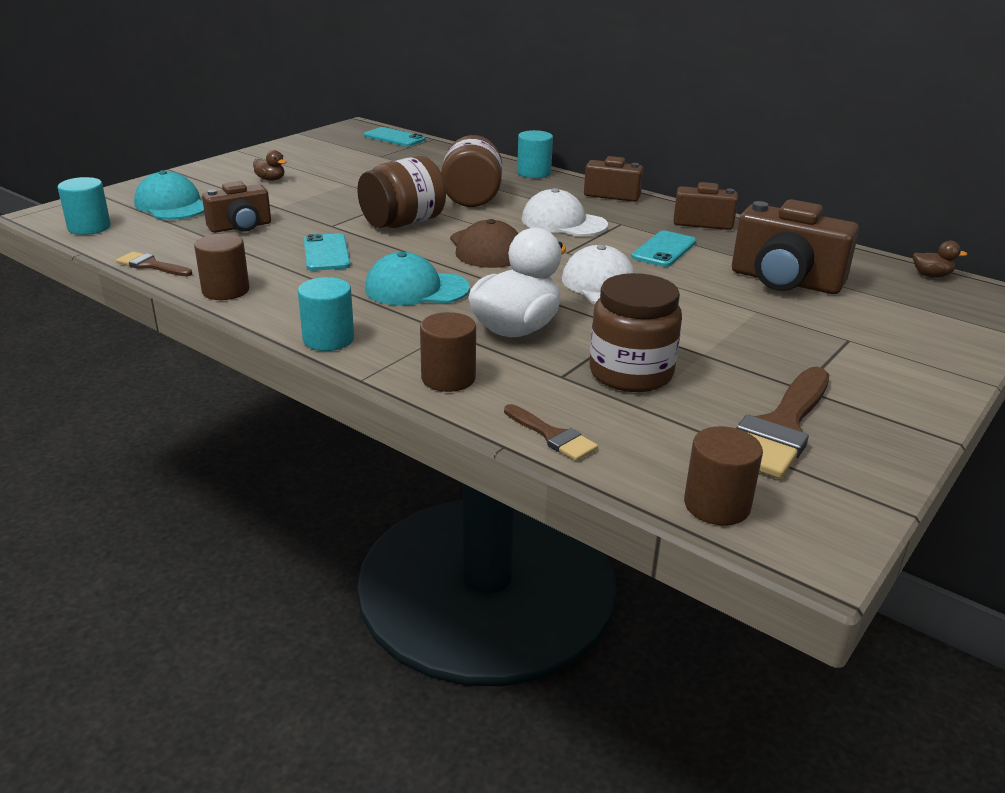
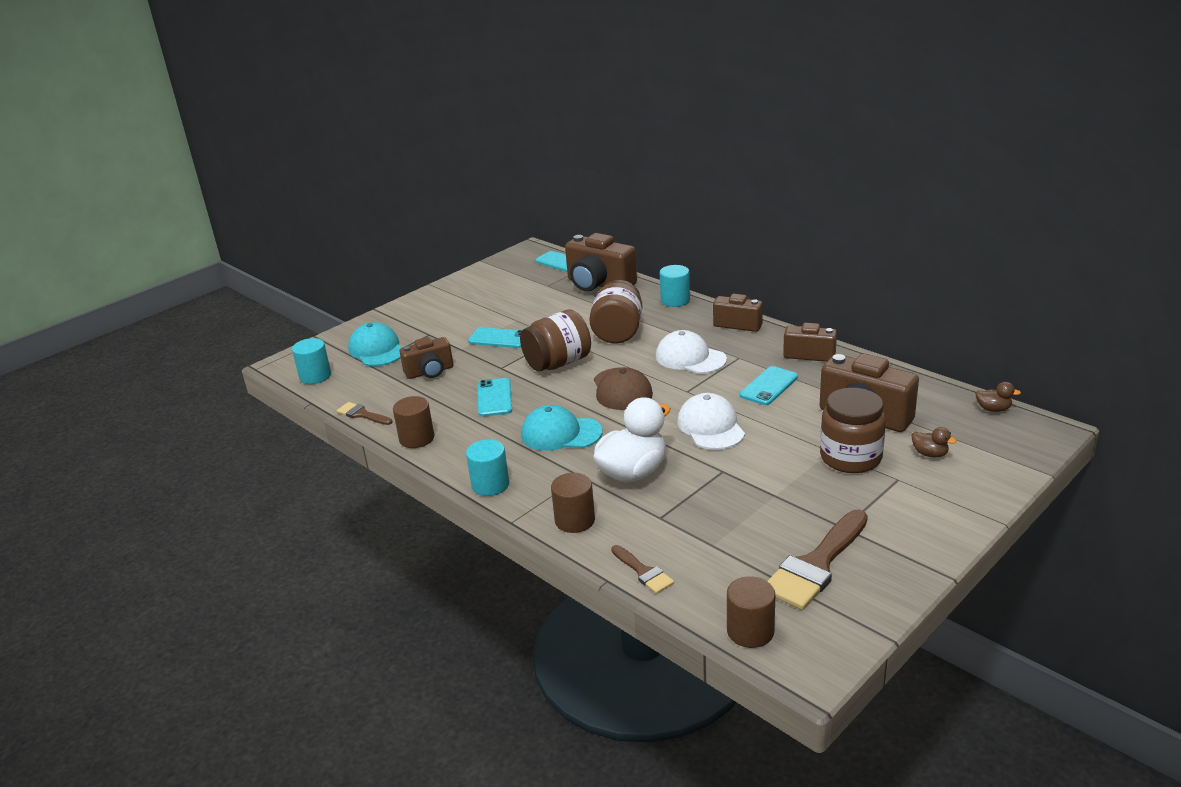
camera: 10 degrees right, 0 degrees up
brown duck [253,150,287,181] -> brown duck moved to [911,427,957,457]
brown jar [589,273,682,392] -> brown jar moved to [820,388,886,473]
none -> turquoise phone [468,327,522,348]
none -> brown camera [565,233,637,292]

